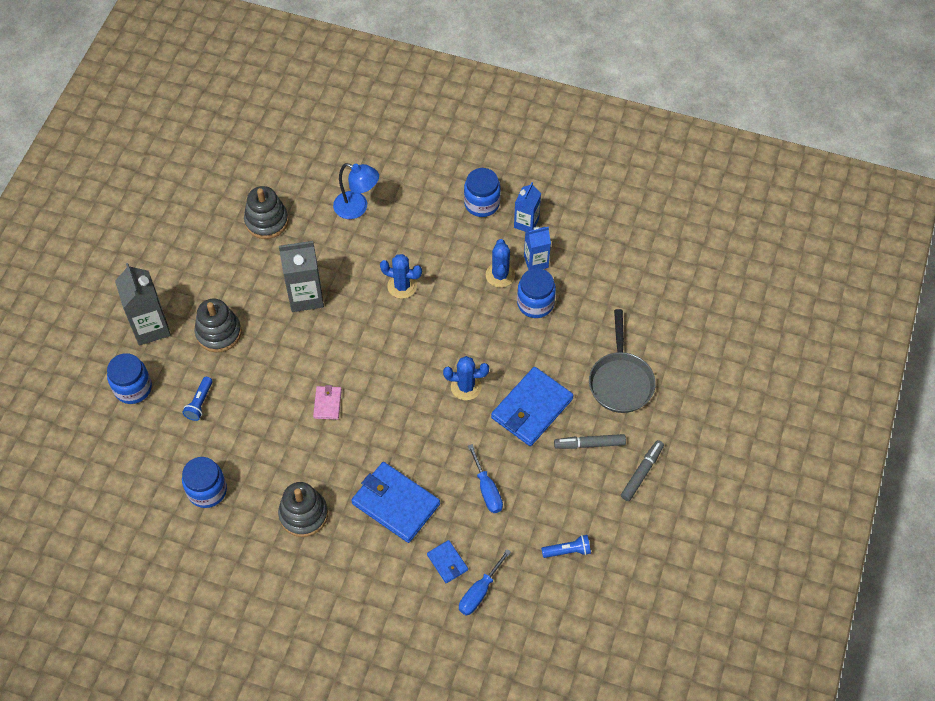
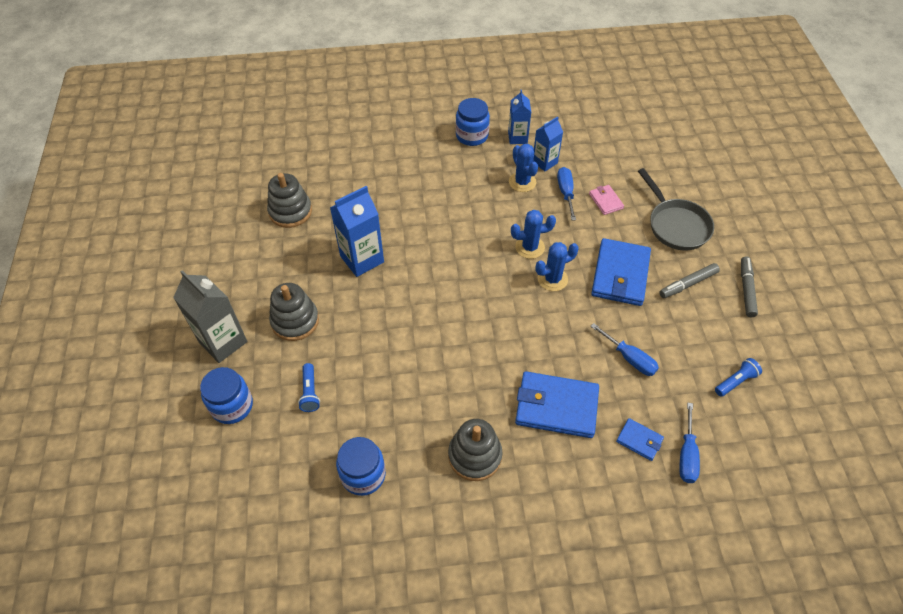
camera: 25 degrees left, 5 degrees down
grey carton [279,241,324,312] -> blue carton [330,186,384,277]
pink wallet [313,385,342,420] -> pink wallet moved to [589,185,624,215]
blue lamp [333,163,379,219] -> none
blue cactus [380,254,422,299] -> blue cactus moved to [511,210,556,259]
blue jar [517,268,556,318] -> blue screwdriver [557,167,576,221]

